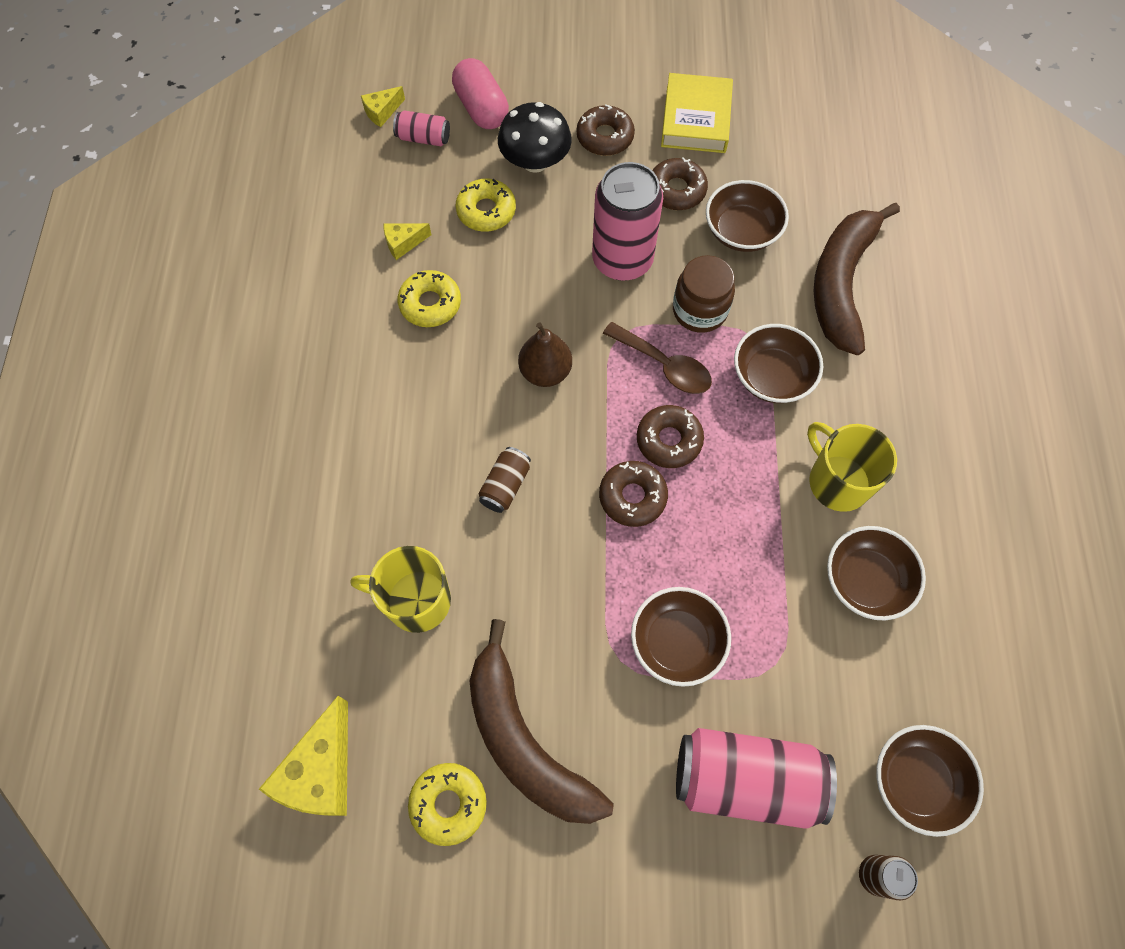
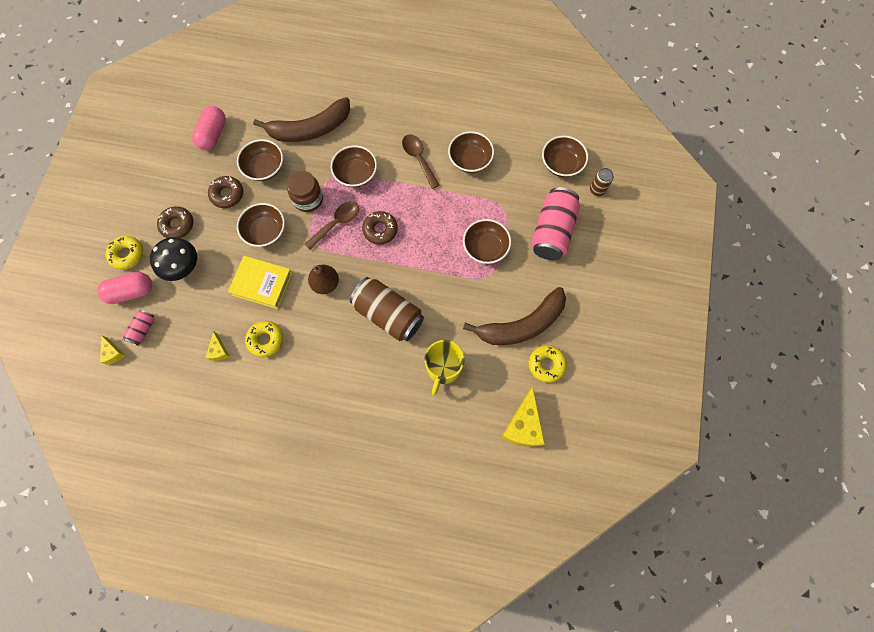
camera: 80 degrees left, 5 degrees up
yellow cheese [259,696,348,816] -> yellow cheese turned 75 degrees clockwise [501,387,545,447]
yellow donut [456,178,516,232] -> yellow donut moved to [106,236,143,270]
brown can [478,447,531,513] -> brown can [350,277,424,341], size x2.08
pink can [592,162,663,281] -> brown bowl [237,203,285,247]
brown donut [599,461,668,527] -> none
yellow book [661,73,733,153] -> yellow book moved to [228,256,293,309]
yellow mug [807,422,897,512] -> brown spoon [402,134,440,189]
brown banana [813,203,900,355] -> brown banana turned 45 degrees counterclockwise [253,97,350,142]
none -> pink capsule [192,106,226,150]

